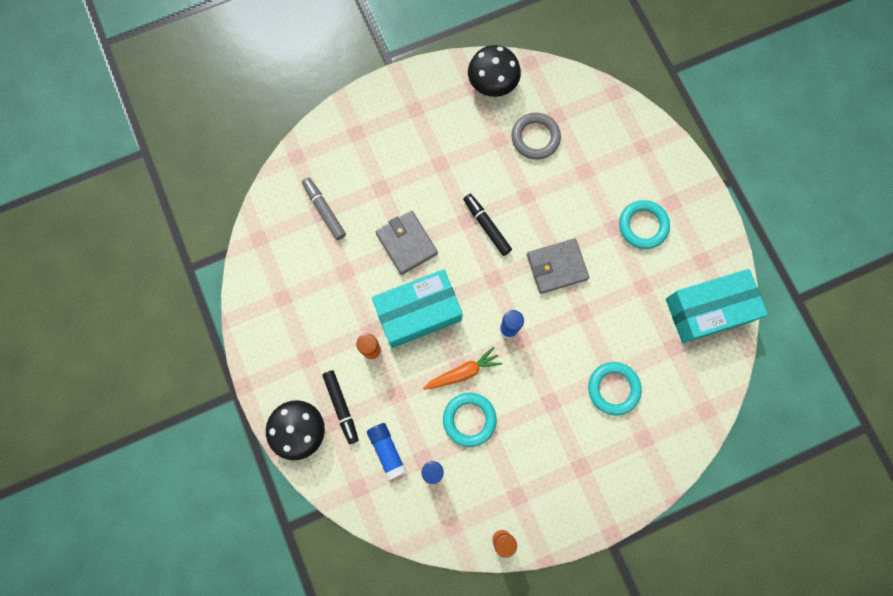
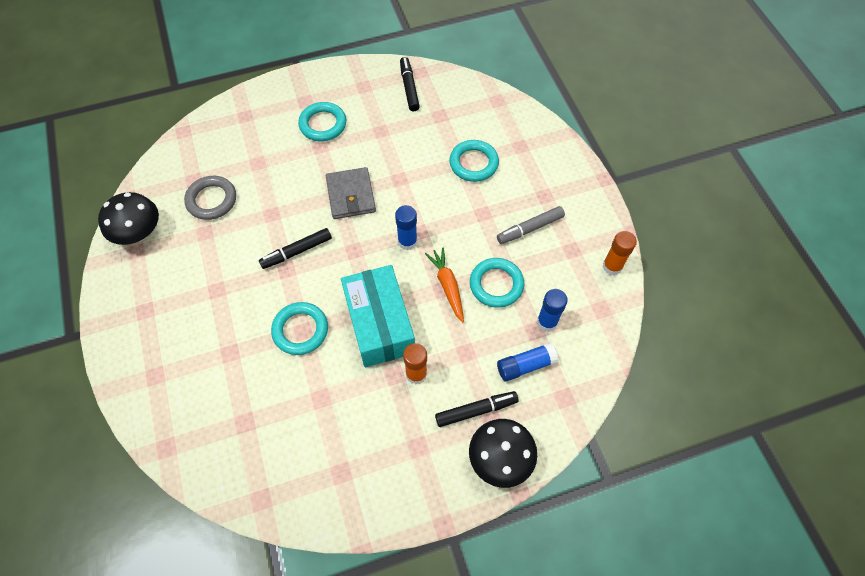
camera: 85 degrees left, 15 degrees down
grey marker [302,178,346,240] -> grey marker moved to [497,206,565,244]
grey wallet [376,211,438,275] -> turquoise ring [271,302,328,355]
turquoise box [666,269,768,343] -> black marker [400,57,420,111]

